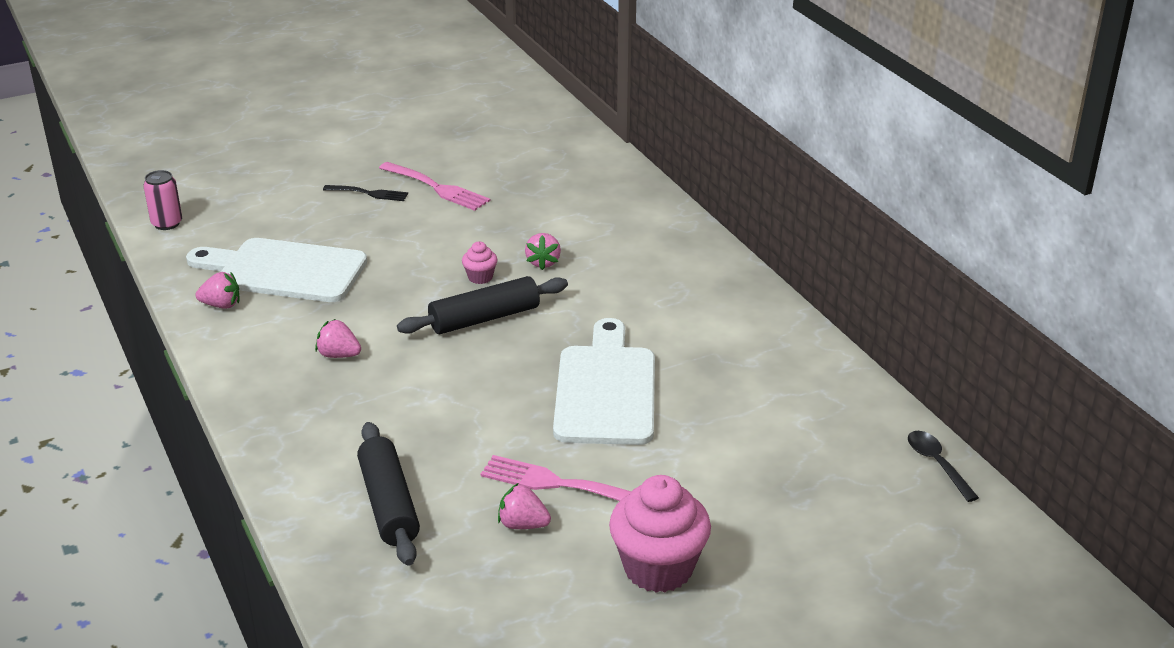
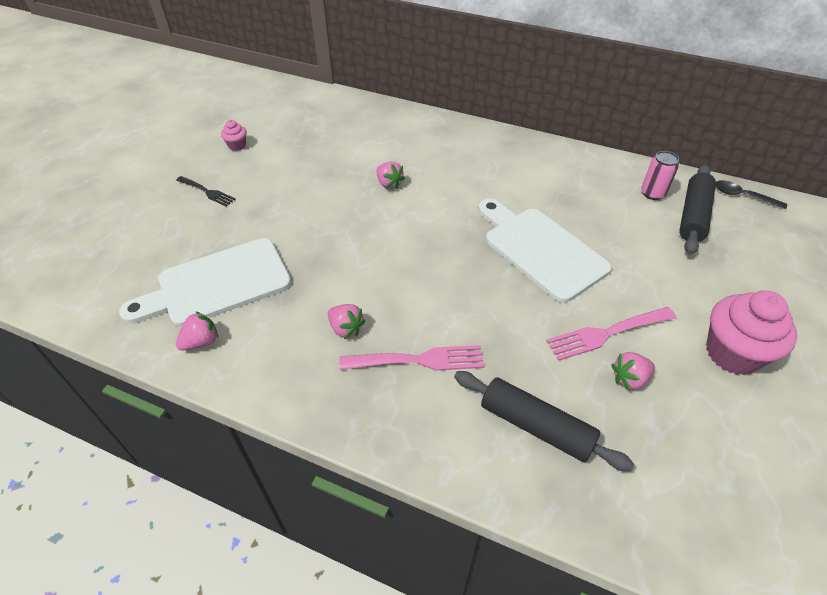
camera: 40 degrees left, 15 degrees up
pink can [143,170,182,230] -> pink can moved to [641,151,679,200]
pink strawberry [315,319,361,358] -> pink strawberry turned 120 degrees counterclockwise [328,304,366,339]
black fork [323,185,408,201] -> black fork turned 60 degrees clockwise [176,176,235,207]
pink fork [379,162,490,211] -> pink fork moved to [339,345,484,371]
black rolling pin [397,276,568,334] -> black rolling pin moved to [679,165,716,255]
pink cupcake [462,242,497,284] -> pink cupcake moved to [221,120,247,151]

